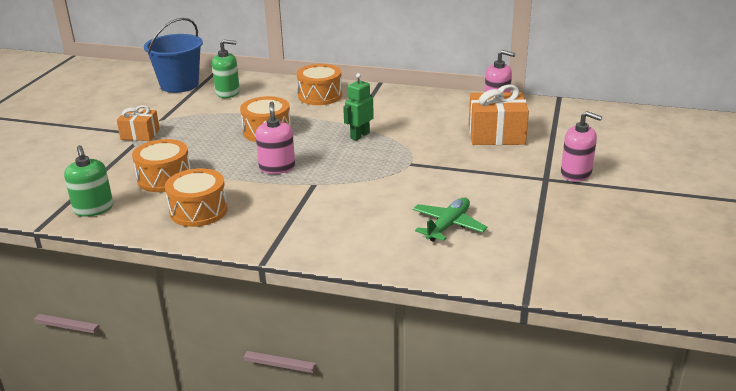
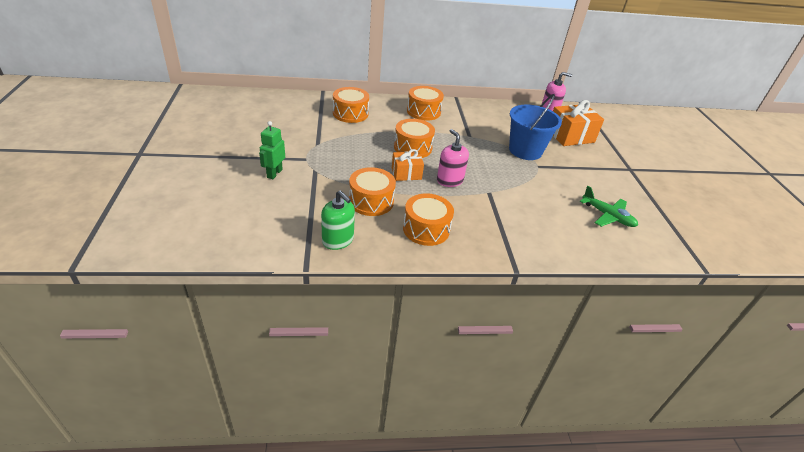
camera: 25 degrees left, 10 degrees up
orange gift [117,105,160,141] -> orange gift moved to [392,149,424,181]
blue bucket [144,18,203,93] -> blue bucket moved to [509,94,562,160]
green soap dispenser [212,39,240,98] -> orange drum [333,87,369,123]
green robot [343,73,374,141] -> green robot moved to [259,121,285,179]
green plane [413,197,488,242] -> green plane turned 120 degrees clockwise [580,186,638,227]
pink soap dispenser [561,111,602,182] -> none

